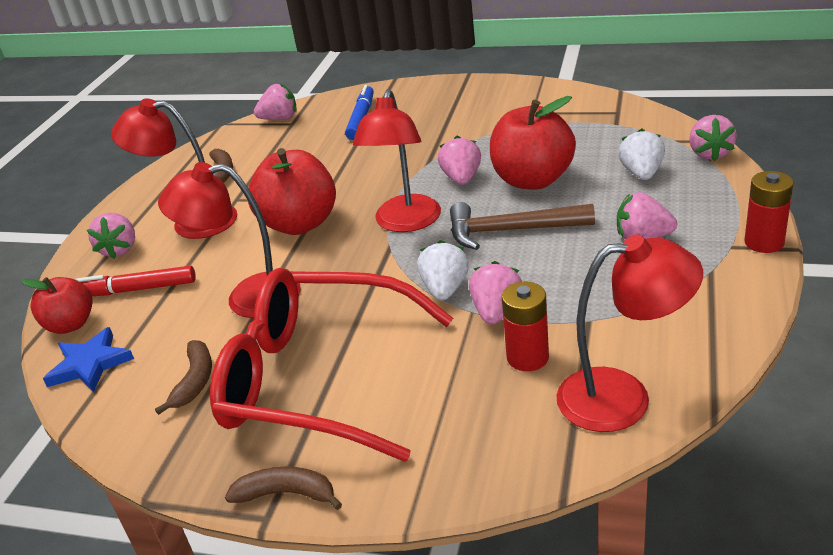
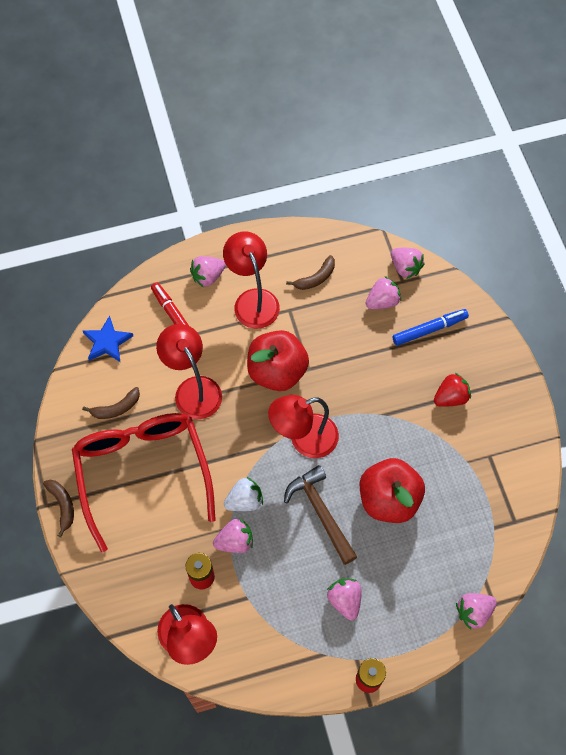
camera: 55 degrees right, 30 degrees up
red apple [21,277,93,334] -> none
pink strawberry [438,136,481,185] -> pink strawberry moved to [365,276,401,309]
white strawberry [618,129,665,180] -> none
none -> red strawberry [434,373,471,407]

